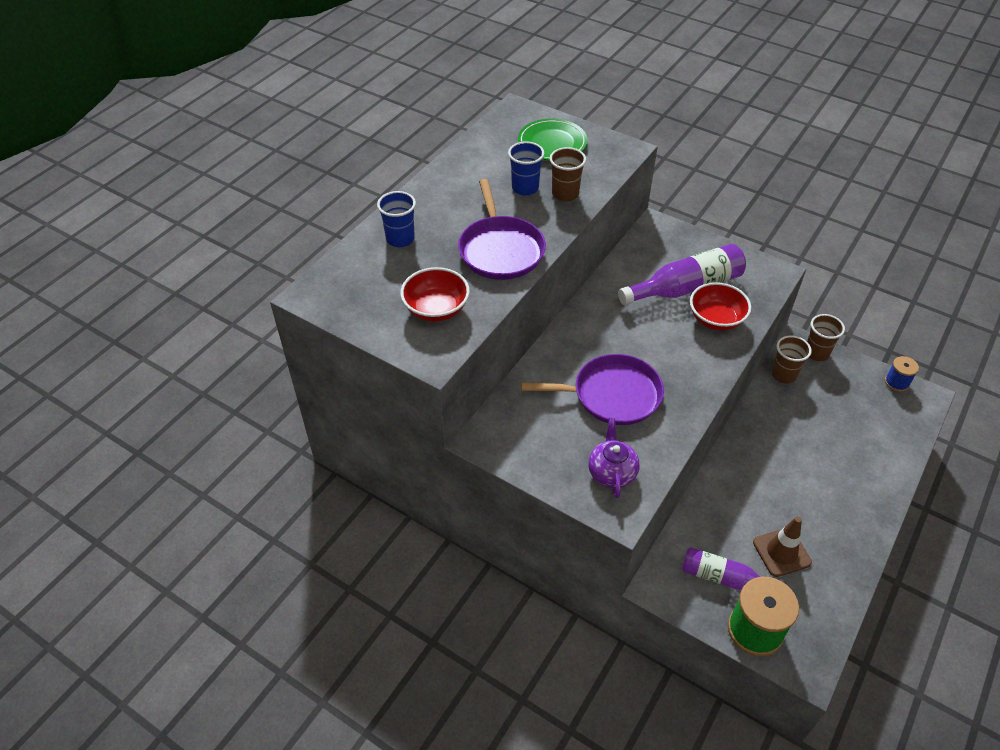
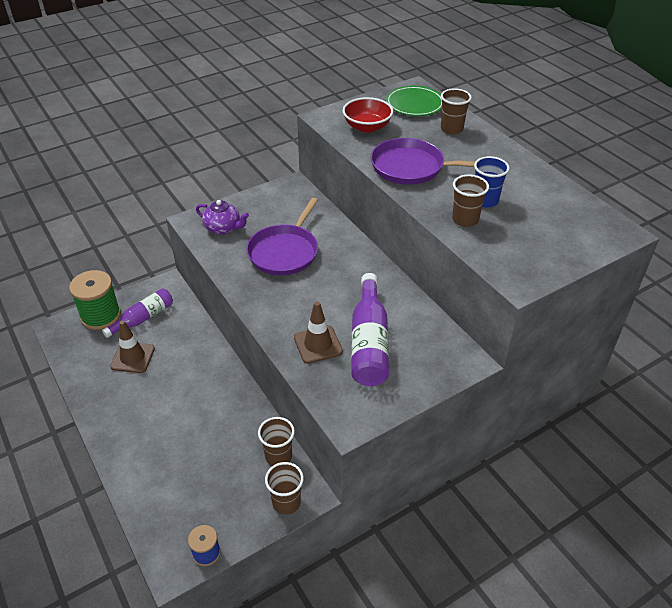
camera: 115 degrees right, 5 degrees down
blue cup [377,191,416,247] -> brown cup [441,88,472,134]
green plate [518,119,587,160] -> green plate moved to [386,86,442,116]
red bowl [690,282,751,331] -> brown traffic cone [294,301,343,364]

